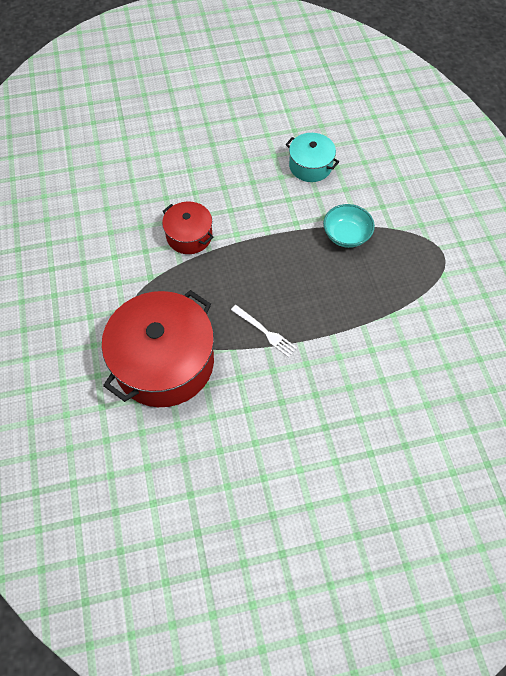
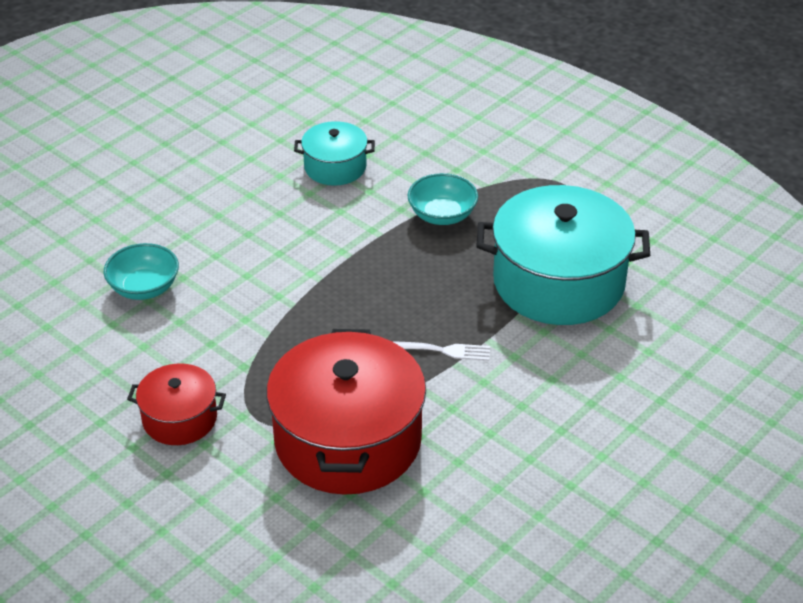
camera: 35 degrees left, 20 degrees down
red pot [162,201,213,254] -> red pot moved to [127,363,226,445]
none -> turquoise bowl [104,243,179,300]
none -> turquoise pot [476,185,650,325]

